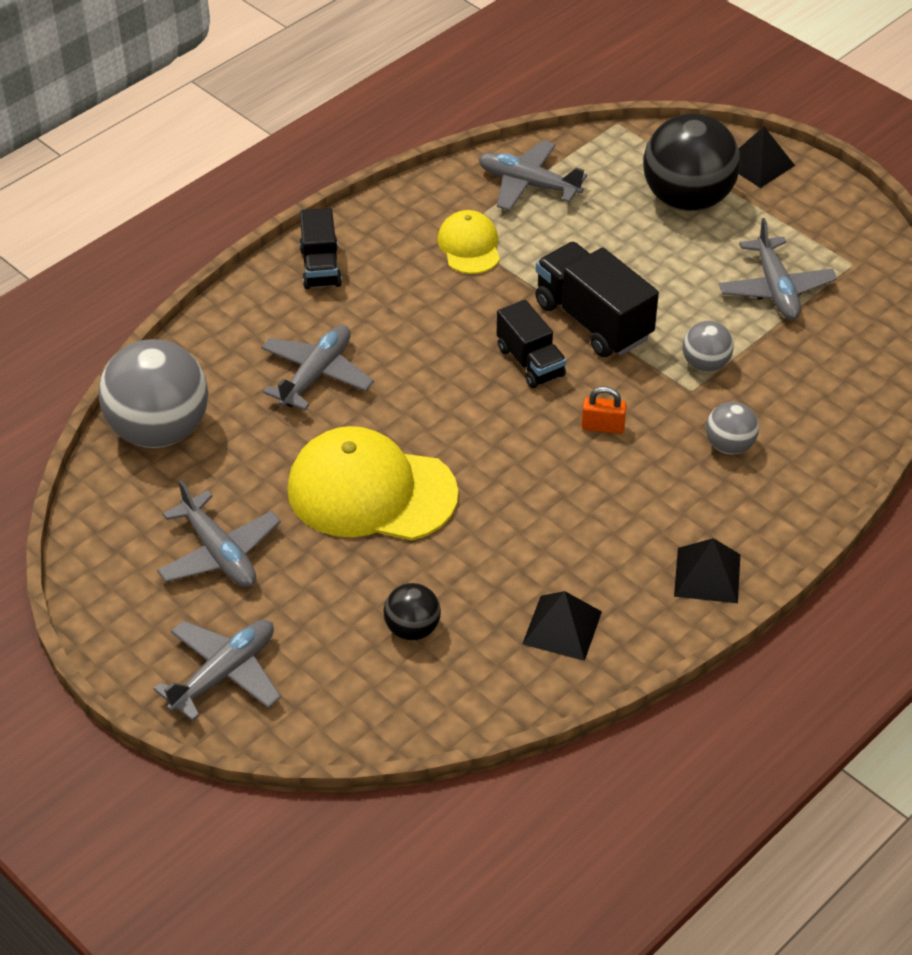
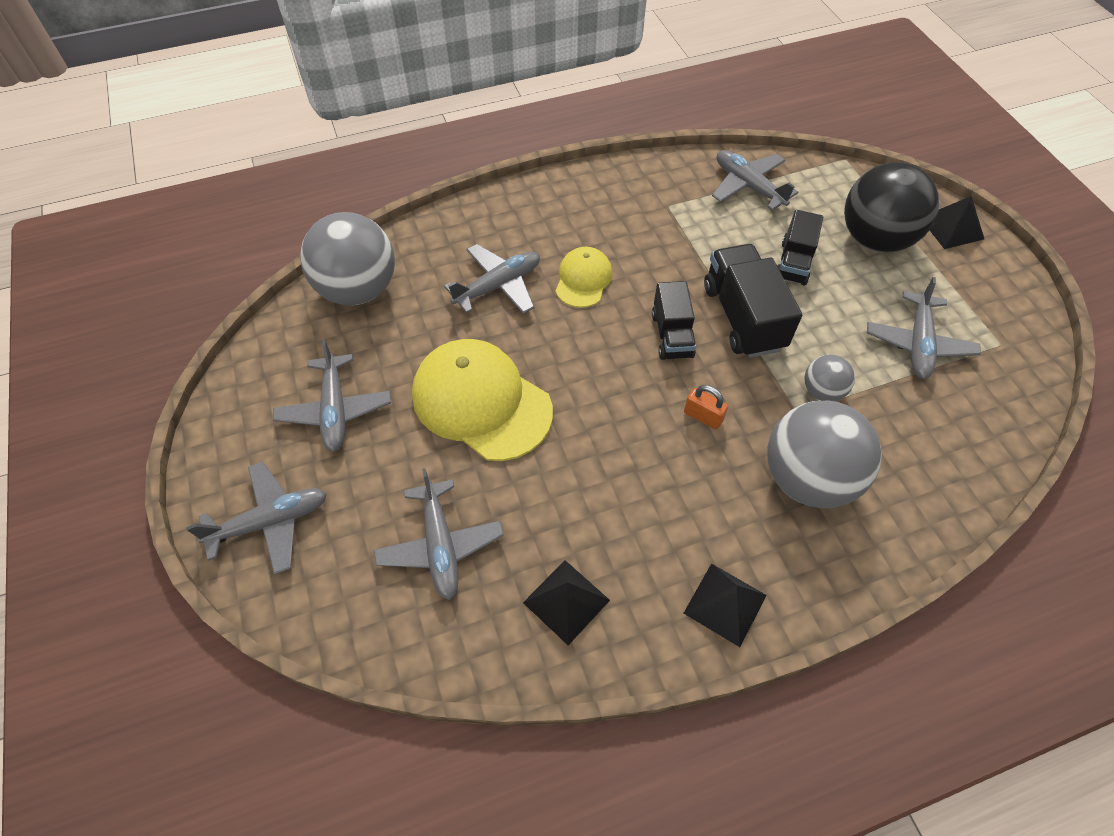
camera: 25 degrees right, 10 degrees up
black truck [299,208,342,289] -> black truck moved to [778,210,823,285]
black ball [383,583,441,641] -> grey plane [374,468,504,600]
yellow cap [438,210,500,274] -> yellow cap moved to [555,247,612,308]
grey ball [706,402,759,454] -> grey ball [767,401,882,509], size x2.05

